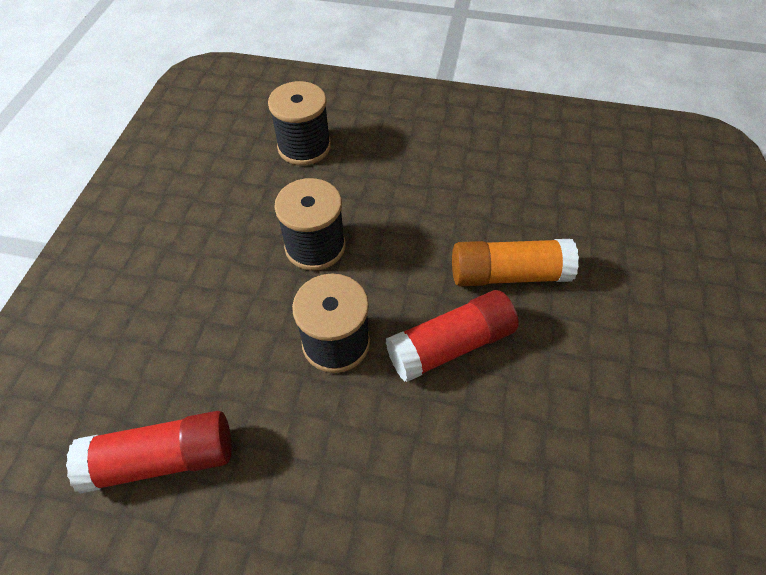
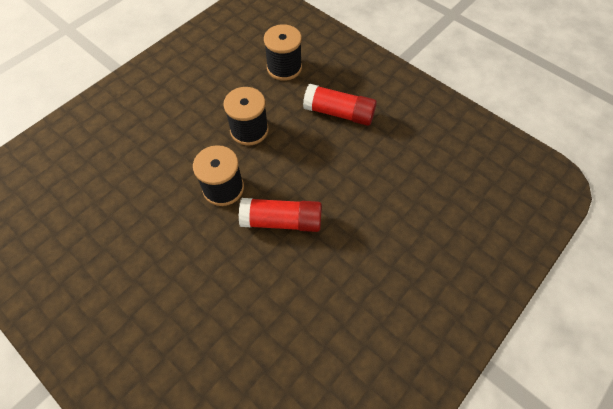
camera: 30 degrees right, 5 degrees up
red glue stick [66,411,231,494] -> red glue stick moved to [303,84,377,126]
orange glue stick [452,239,579,287] -> none

